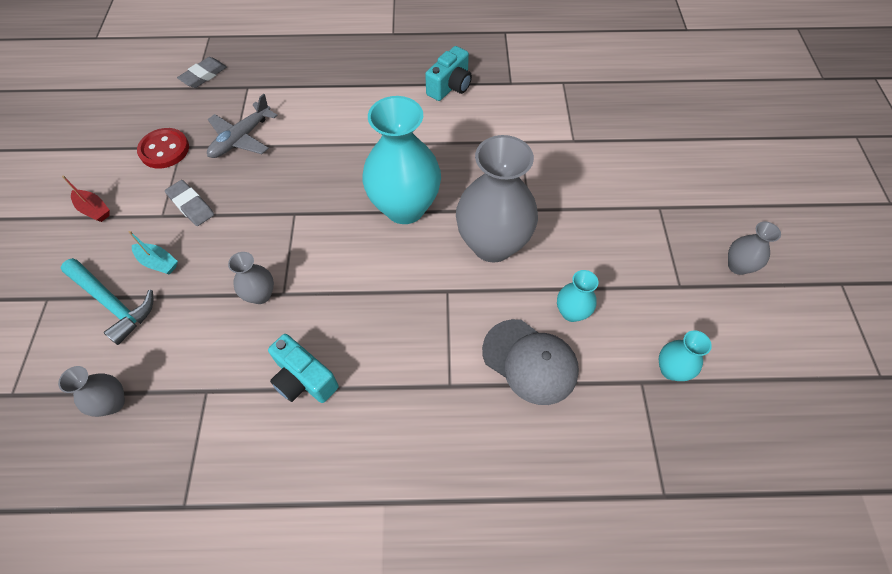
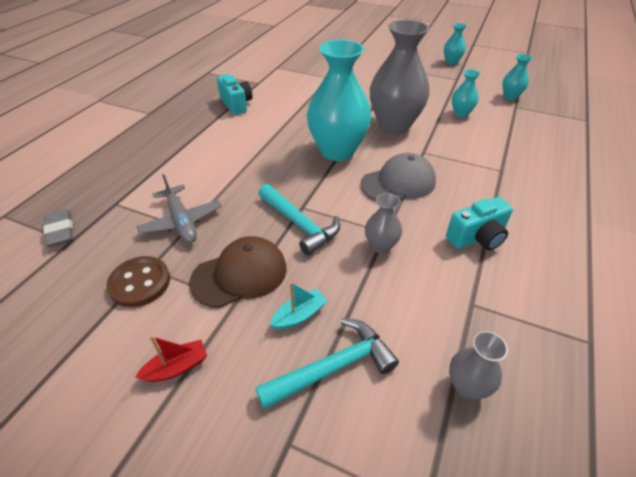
camera: 65 degrees left, 15 degrees down
red button [137,128,189,168] -> brown button [106,256,170,307]
grey eraser [165,180,214,226] -> brown cap [189,236,287,308]
grey cap [482,319,579,405] -> grey cap moved to [361,153,436,201]
grey vase [728,222,781,275] -> turquoise vase [444,23,467,65]
none -> turquoise hammer [258,184,340,256]

